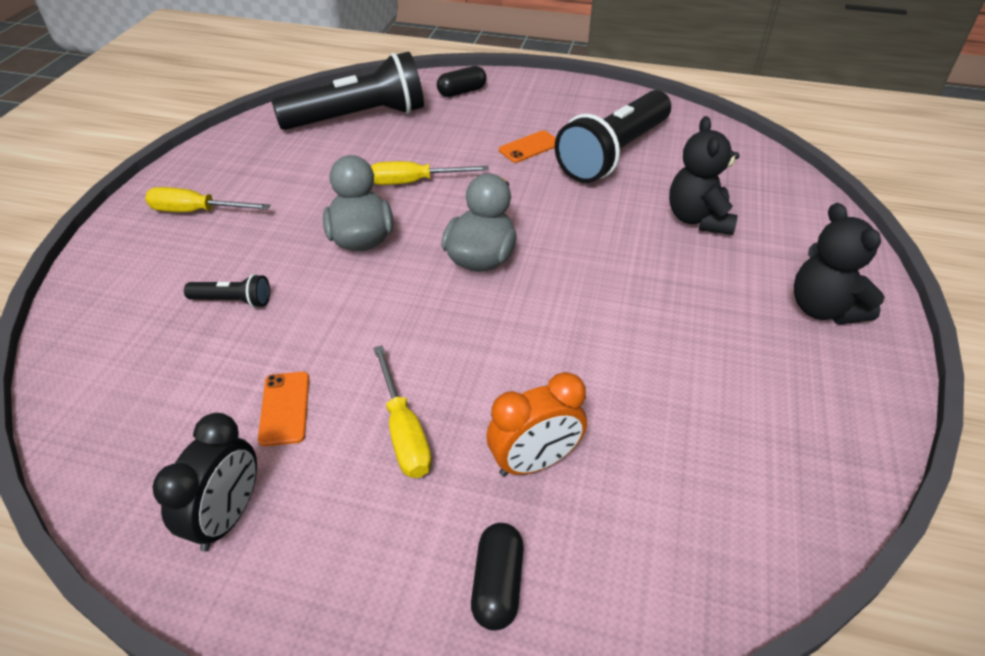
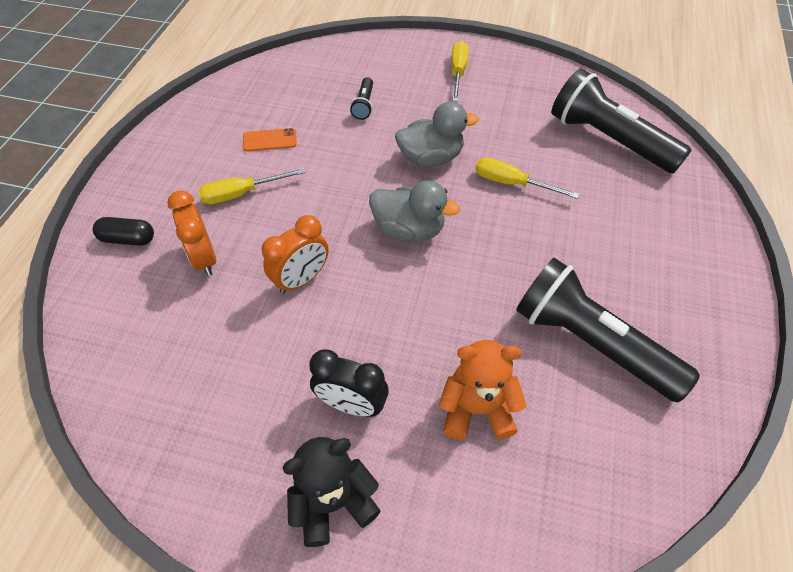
camera: 90 degrees right, 10 degrees up
black clock [152,413,257,552] -> black clock moved to [309,349,389,417]
black flashlight [272,51,424,130] -> black flashlight turned 150 degrees clockwise [551,68,692,173]
yellow screwdriver [371,161,489,185] -> yellow screwdriver turned 60 degrees counterclockwise [475,157,579,199]
black capsule [437,66,487,97] -> none
orange phone [499,130,556,163] -> none
black teddy bear [669,116,740,235] -> orange teddy bear [439,340,526,440]
none -> orange clock [262,215,329,294]

